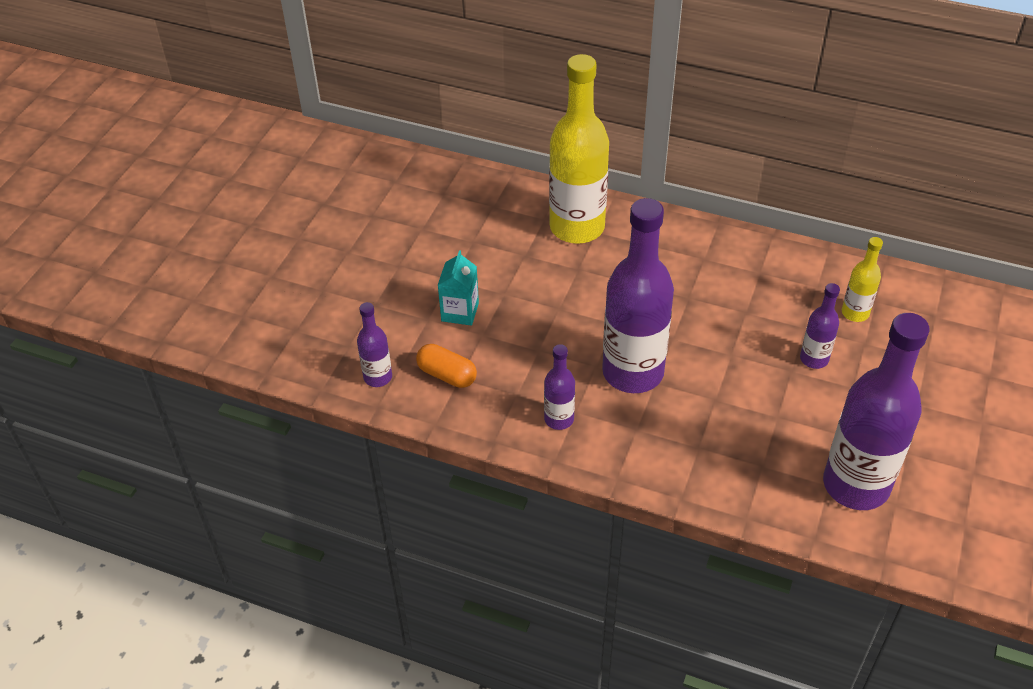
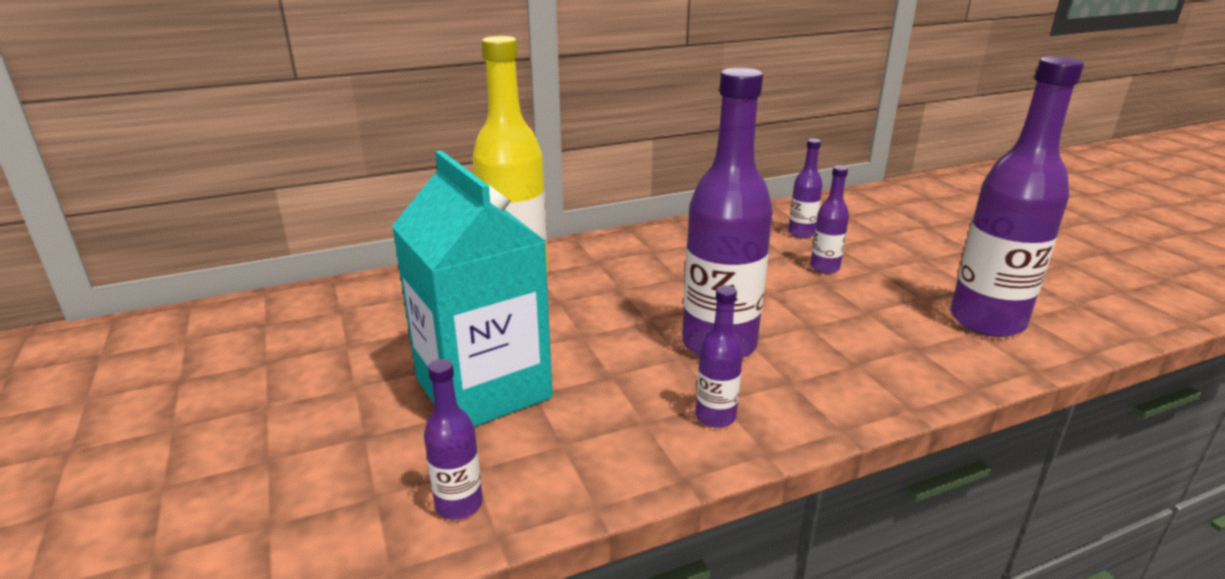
camera: 45 degrees left, 20 degrees down
orange capsule [416,344,477,388] -> none
turquoise carton [438,250,479,326] -> turquoise carton [392,150,553,427], size x2.35
yellow bottle [842,237,883,322] -> purple bottle [788,139,823,238]

